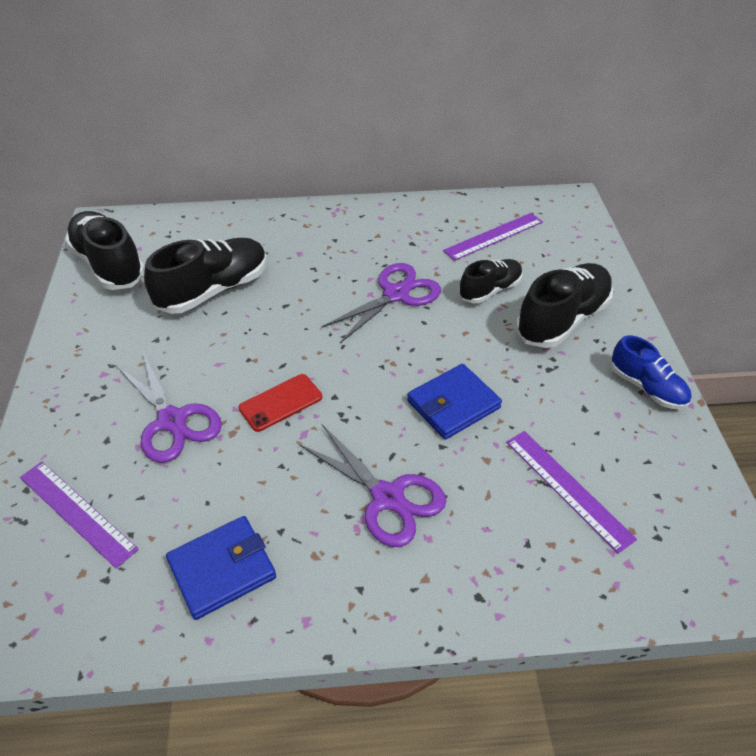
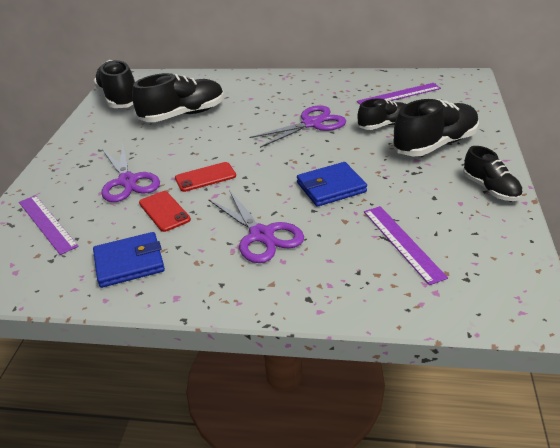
camera: 15 degrees right, 10 degrees down
blue shoe [611,335,691,409] -> black shoe [463,146,523,201]
none -> red phone [139,191,191,232]

